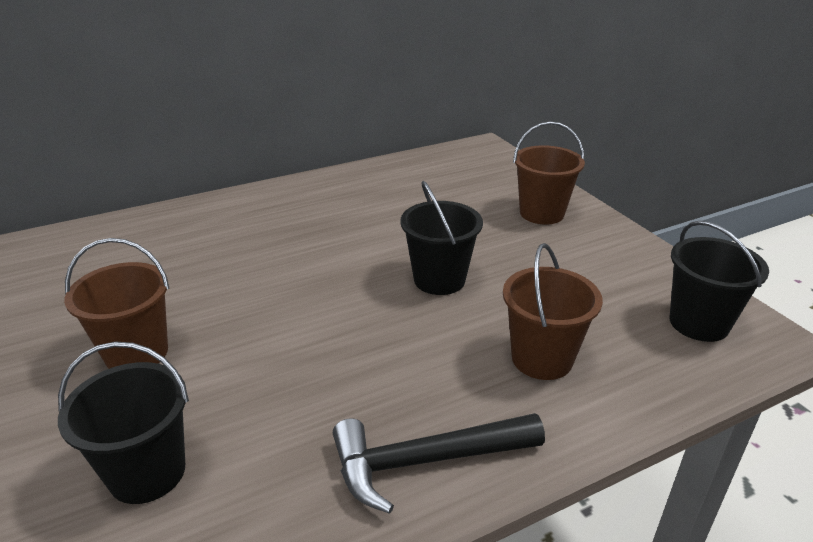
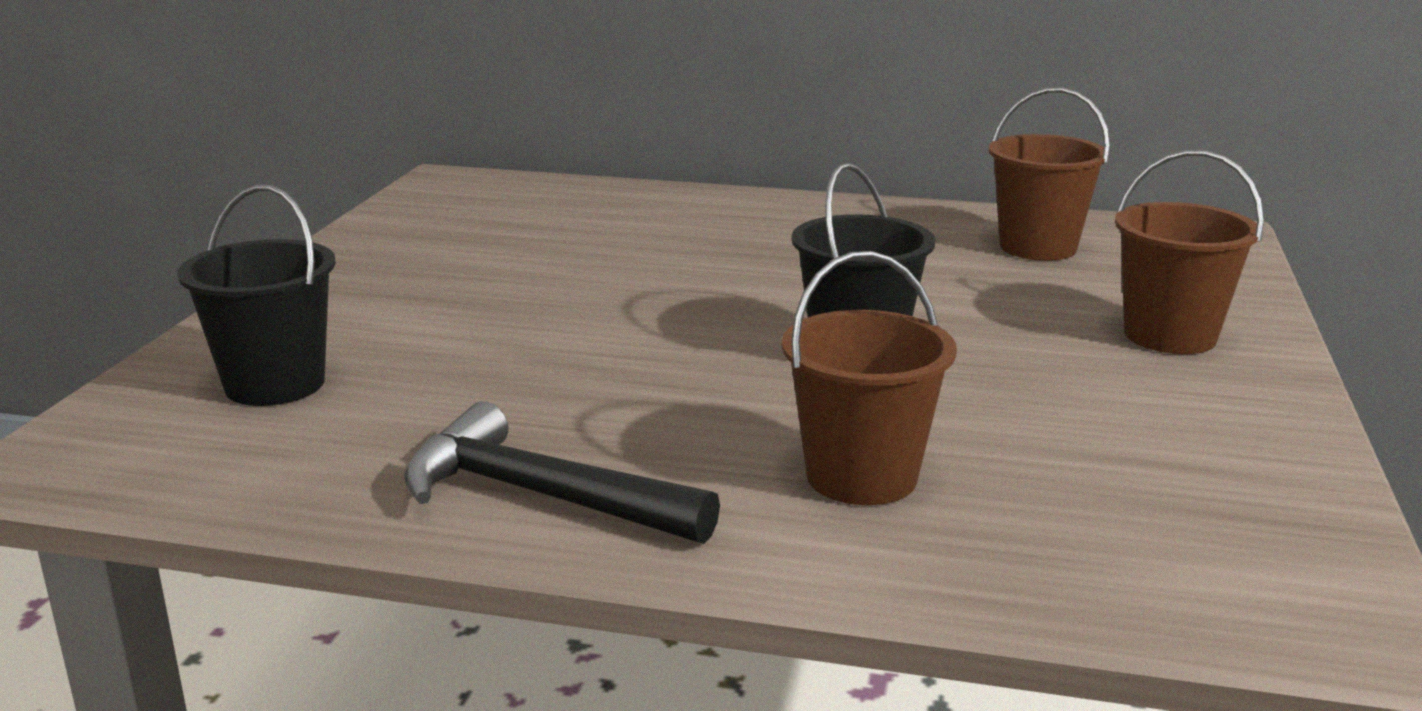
camera: 40 degrees right, 10 degrees down
brown bucket [64,238,169,369] -> brown bucket moved to [988,87,1110,261]
black bucket [669,221,769,342] -> none

